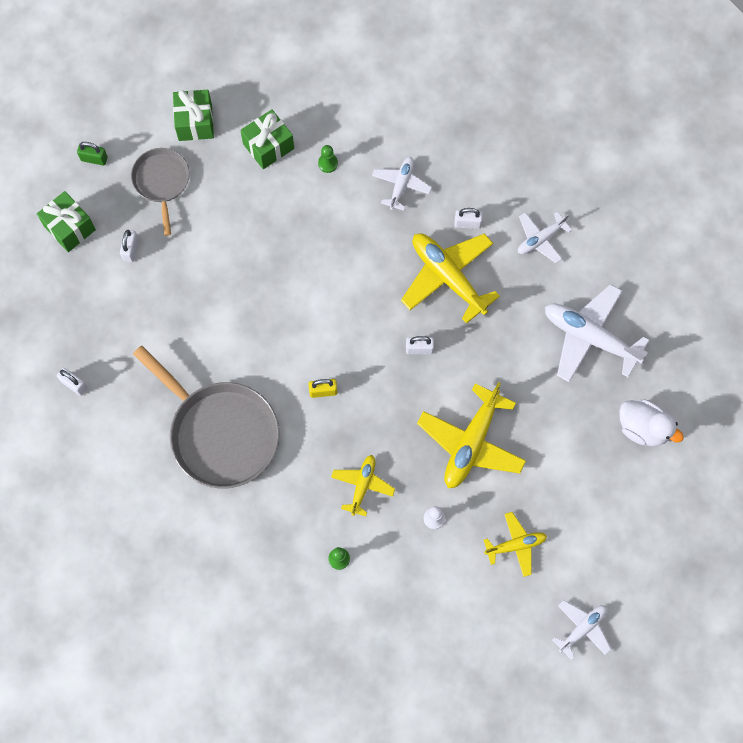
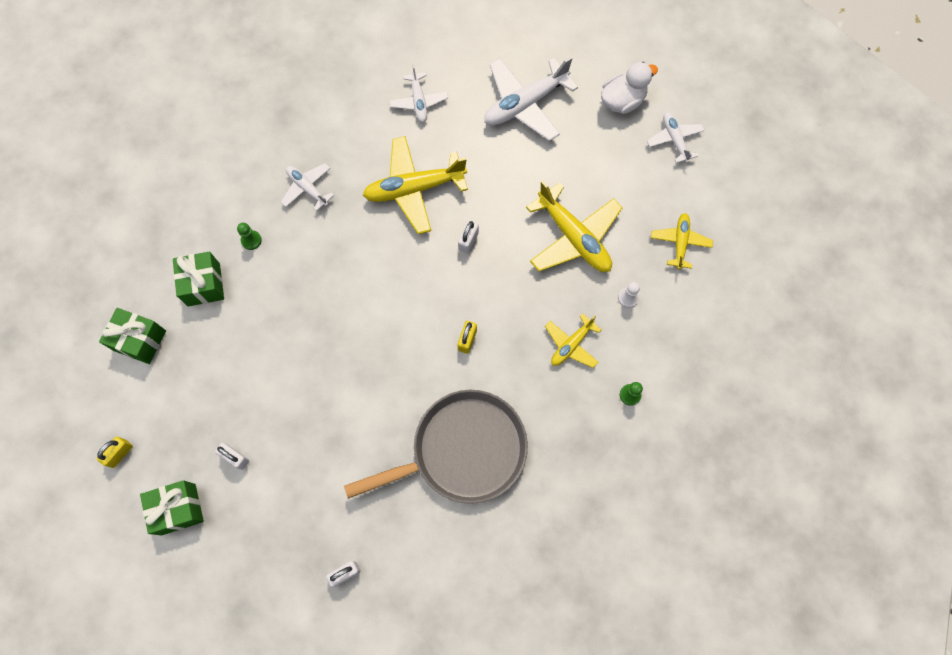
camera: 65 degrees left, 0 degrees up
green padlock [77,142,108,166] -> yellow padlock [97,437,133,468]
grey pan [131,148,190,236] -> none
yellow plane [331,455,395,516] -> yellow plane turned 90 degrees counterclockwise [545,313,601,368]
white padlock [454,208,483,229] -> none
white plane [553,600,611,660] -> white plane moved to [647,112,705,163]

